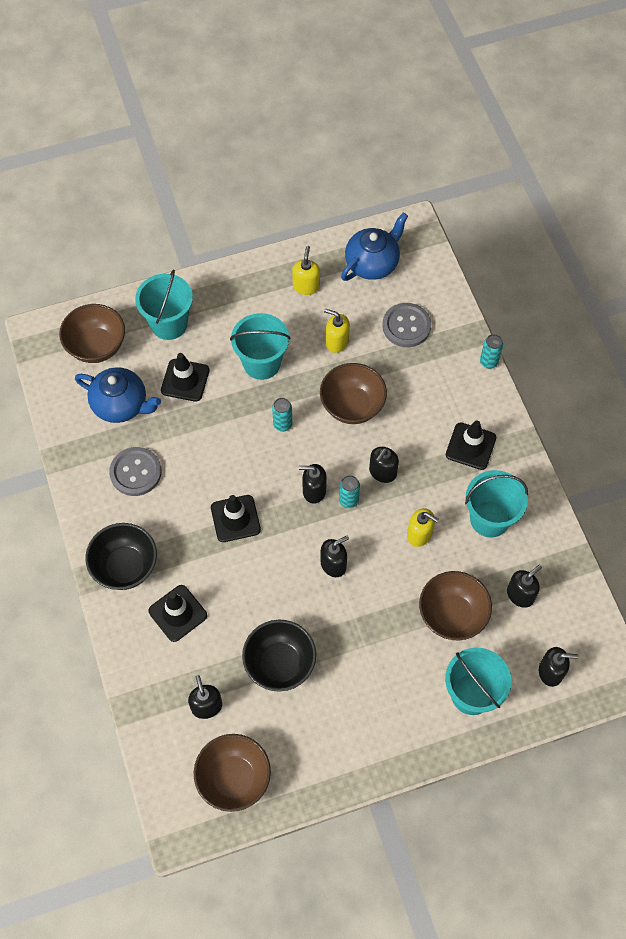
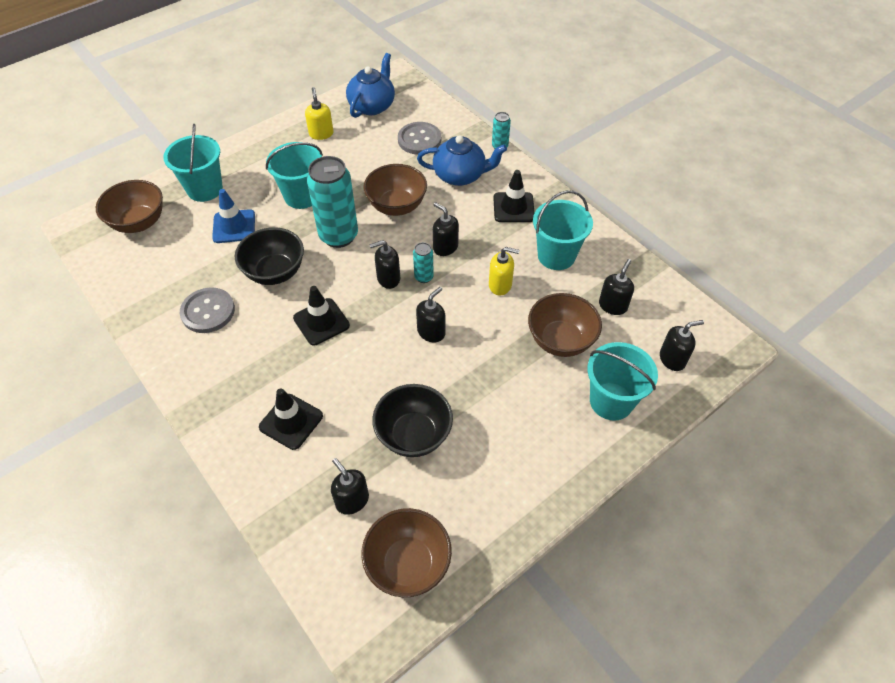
camera: 20 degrees left, 10 degrees down
blue teapot [75,367,161,423] -> blue teapot moved to [417,135,507,186]
black bowl [85,523,157,590] -> black bowl moved to [235,227,304,285]
black traffic cone [161,353,209,402] -> blue traffic cone [212,189,255,243]
turquoise can [272,398,292,432] -> turquoise can [307,156,358,248], size x2.16
yellow soap dispenser [324,308,350,353] -> none
black soap dispenser [369,447,399,483] -> black soap dispenser turned 120 degrees clockwise [433,202,459,256]

